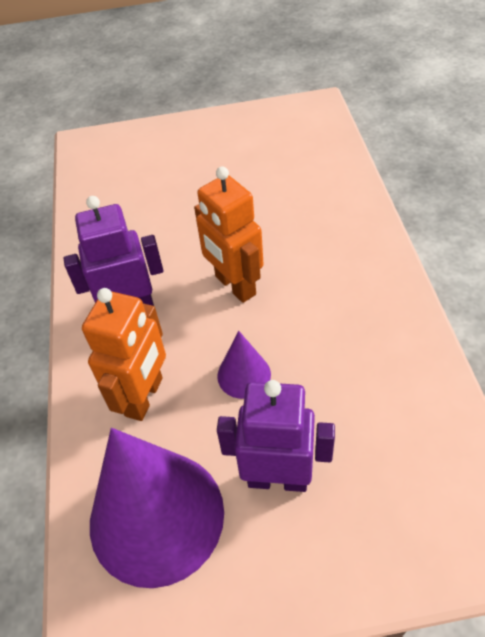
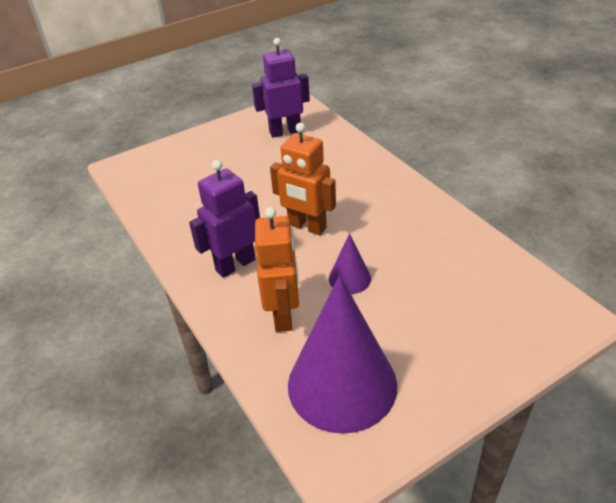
camera: 25 degrees left, 10 degrees down
purple robot [217,380,335,492] -> purple robot moved to [252,38,310,138]

